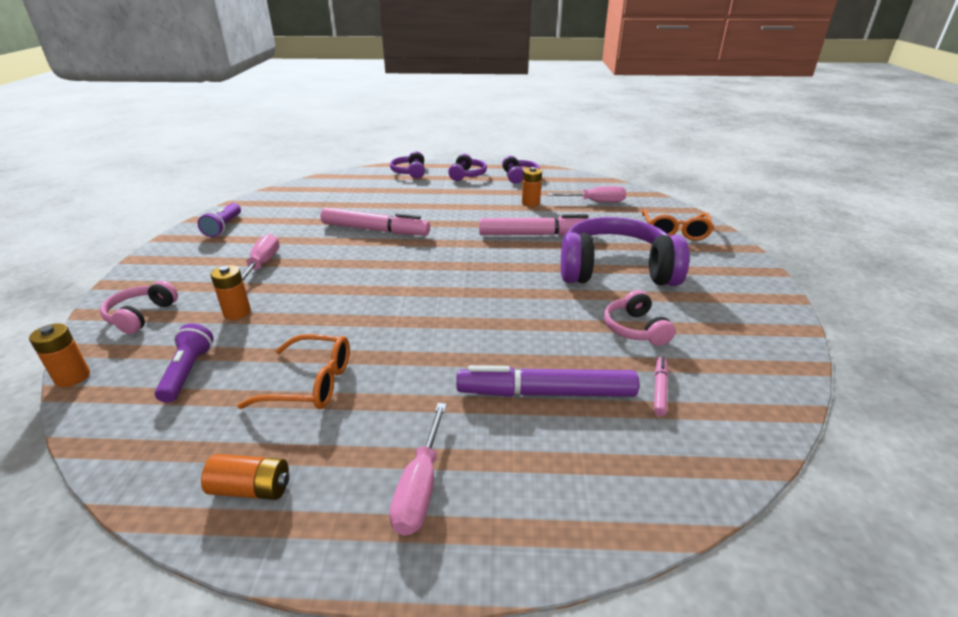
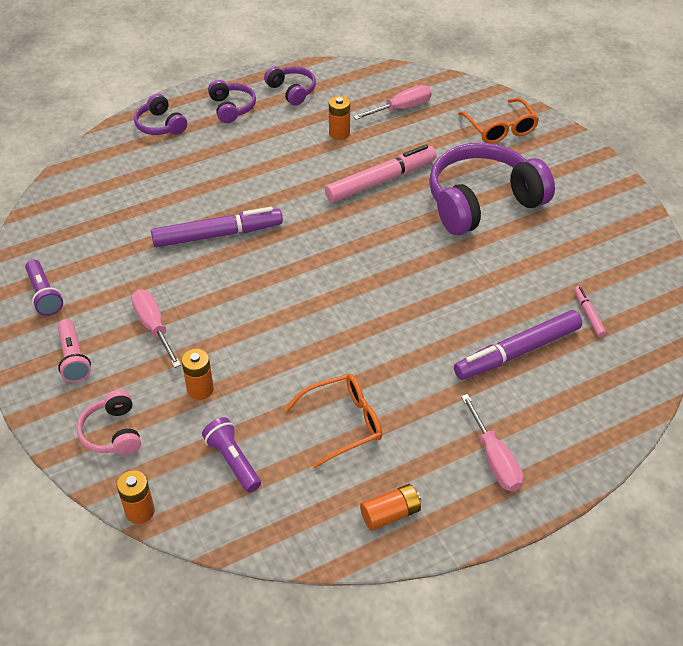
camera: 30 degrees left, 15 degrees up
pink marker [320,208,430,236] -> purple marker [151,207,283,247]
pink headphones [604,290,675,346] -> none
none -> pink flashlight [58,319,91,383]

